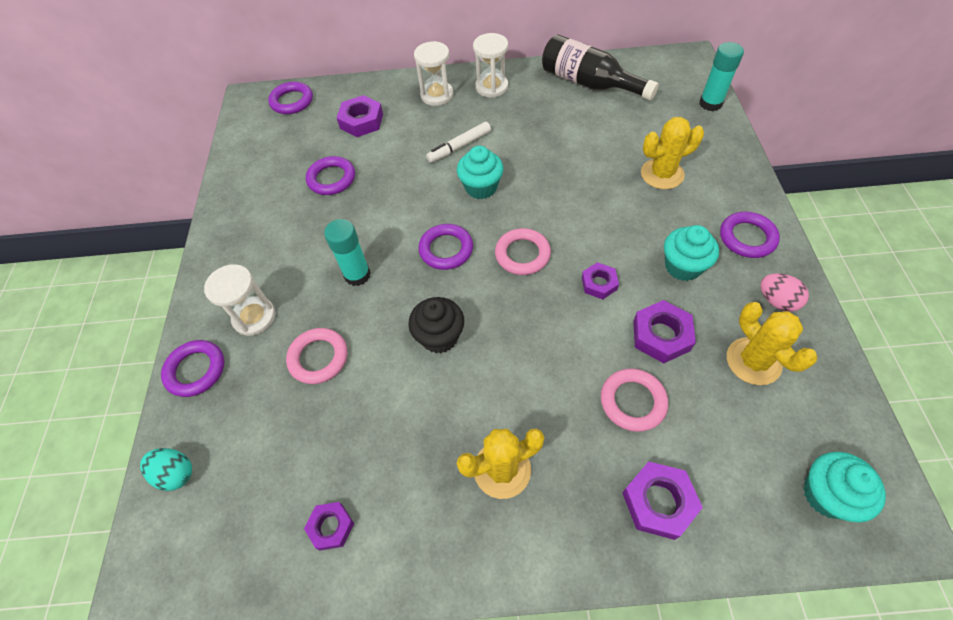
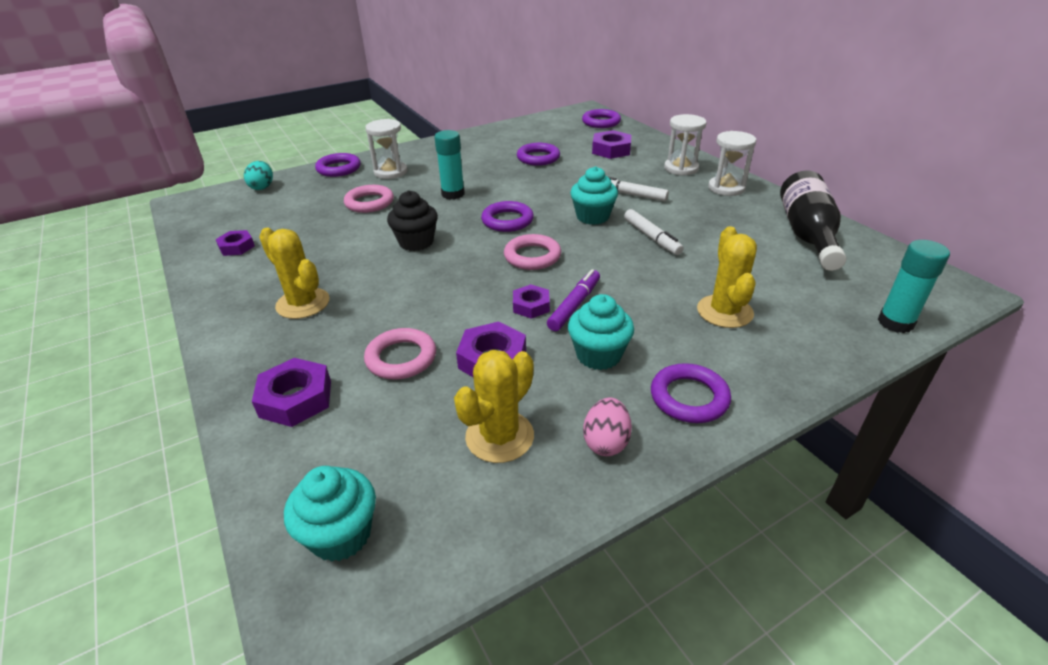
camera: 60 degrees right, 20 degrees down
yellow cactus [641,117,704,189] -> yellow cactus turned 45 degrees clockwise [697,226,757,328]
none -> purple marker [547,269,600,331]
none -> white marker [624,209,684,255]

